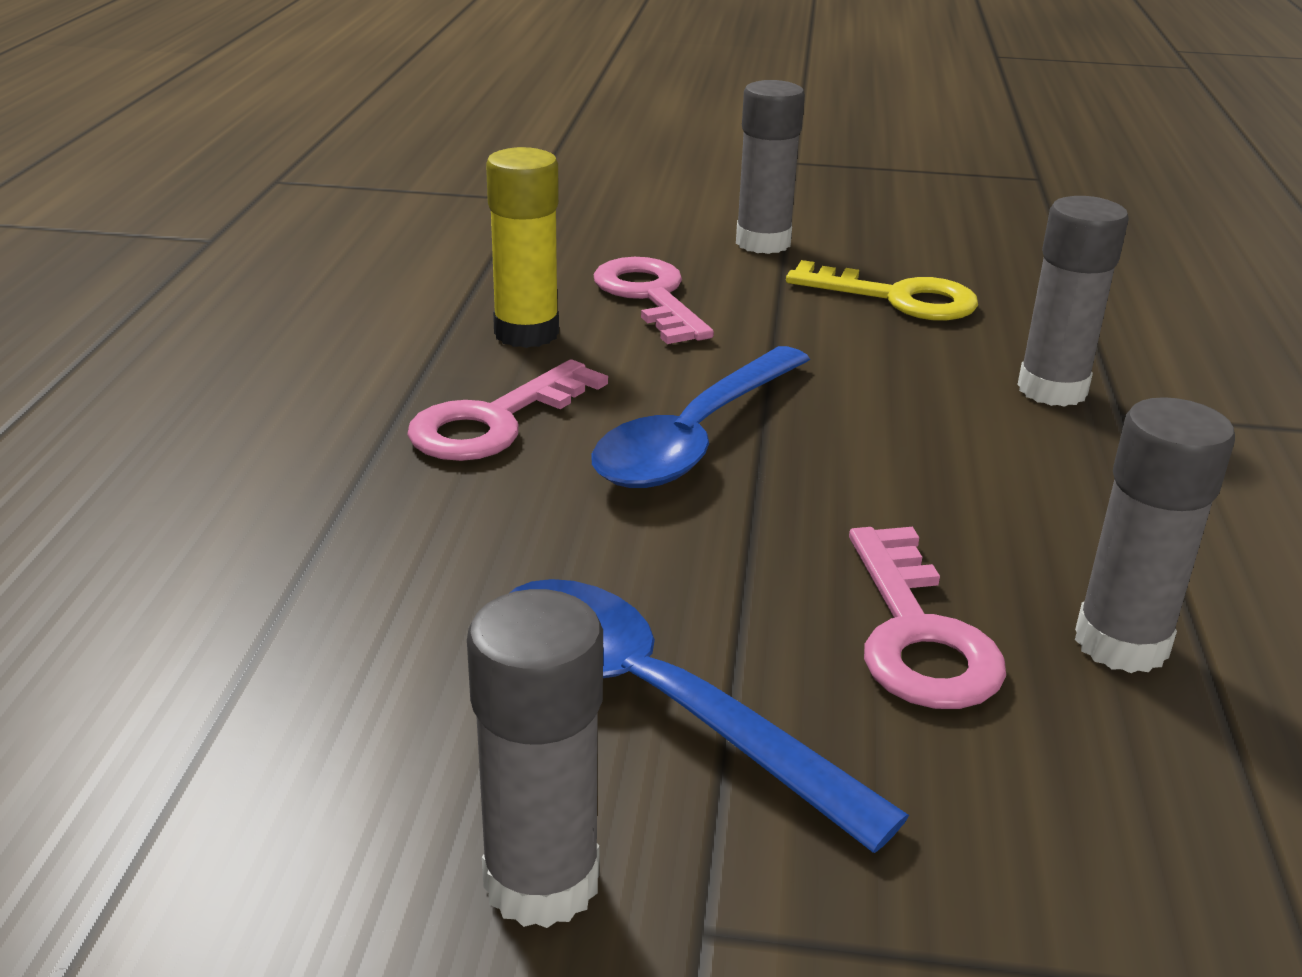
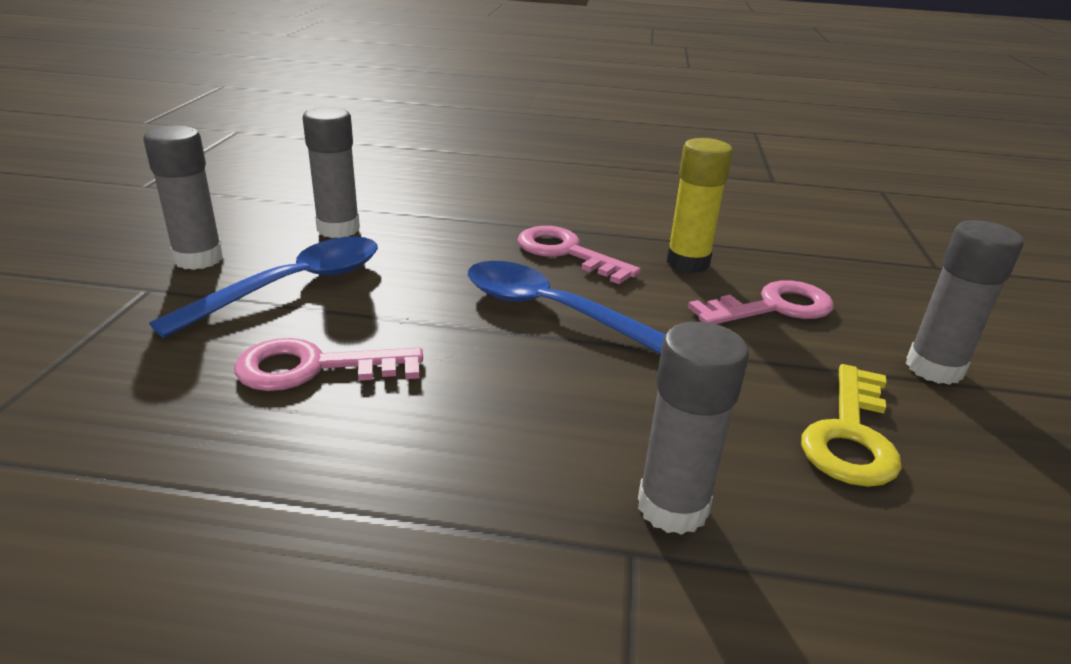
camera: 90 degrees right, 0 degrees up
grey glue stick [1075,397,1235,673] -> grey glue stick moved to [303,107,360,238]

